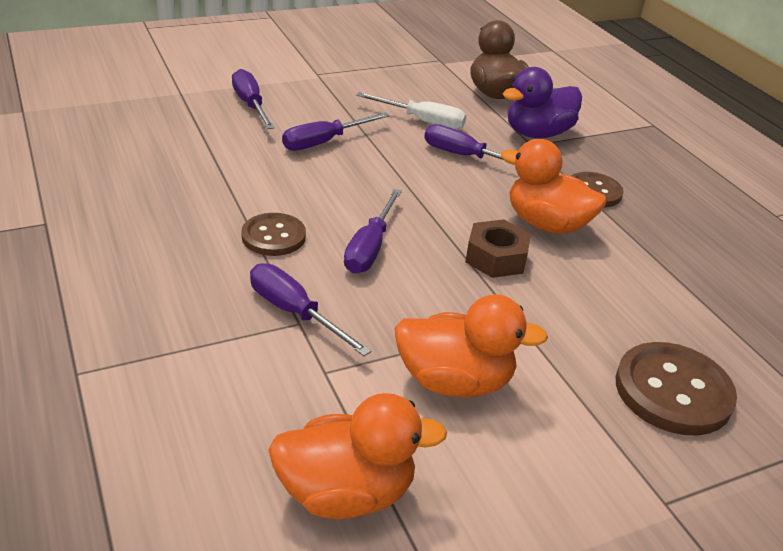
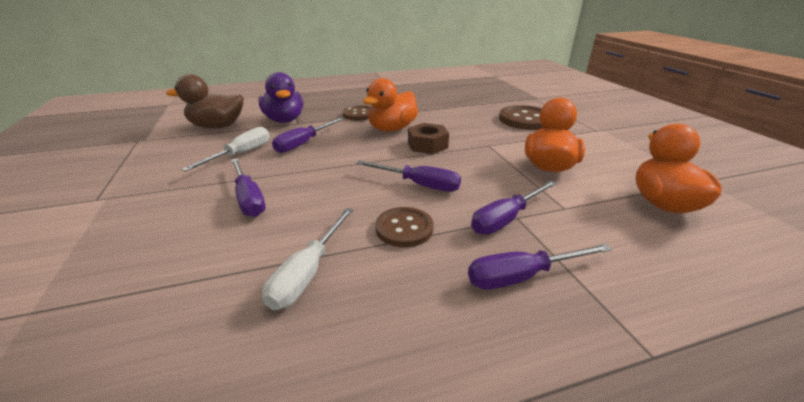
camera: 80 degrees left, 5 degrees down
purple screwdriver [232,69,275,129] -> purple screwdriver moved to [468,244,612,289]
none -> white screwdriver [262,208,354,310]

